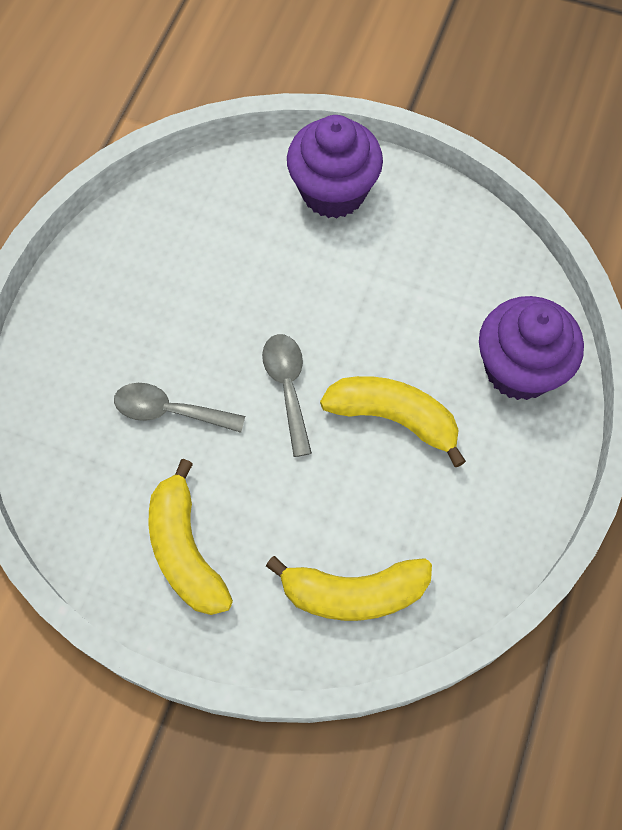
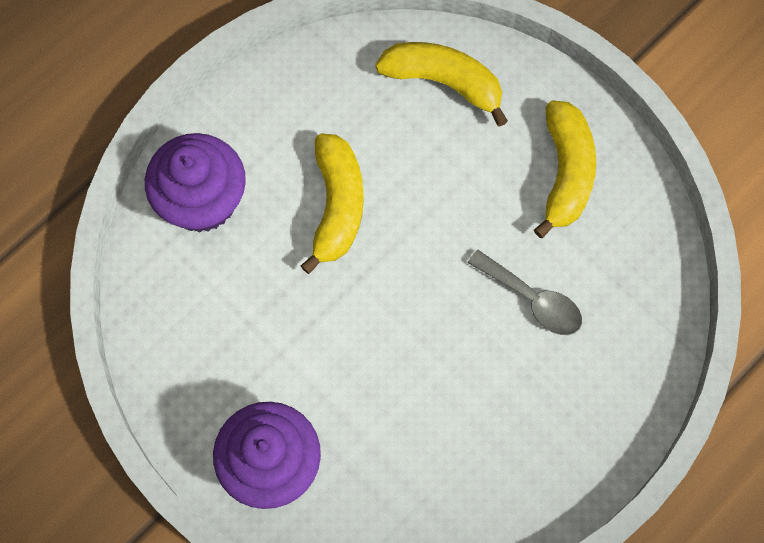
camera: 155 degrees left, 5 degrees up
grey spoon [262,334,312,457] -> none
yellow banana [320,376,466,467] -> yellow banana turned 135 degrees counterclockwise [301,133,364,274]

